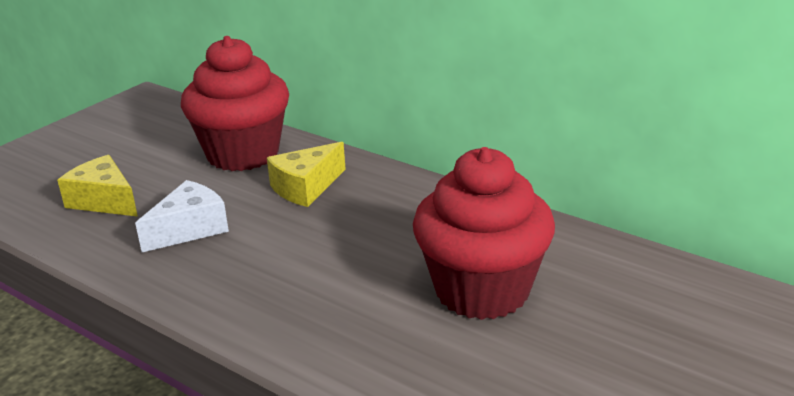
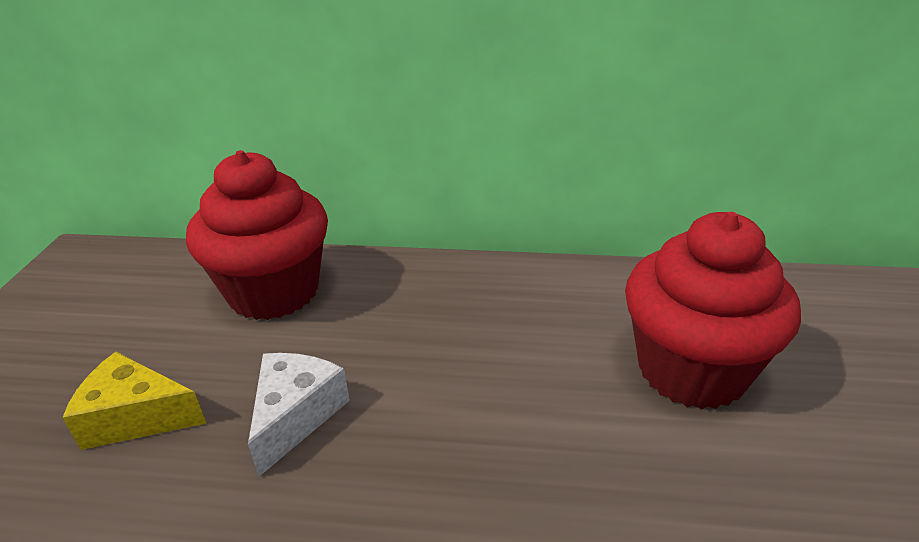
camera: 30 degrees left, 5 degrees up
yellow cheese [267,142,346,207] -> none

